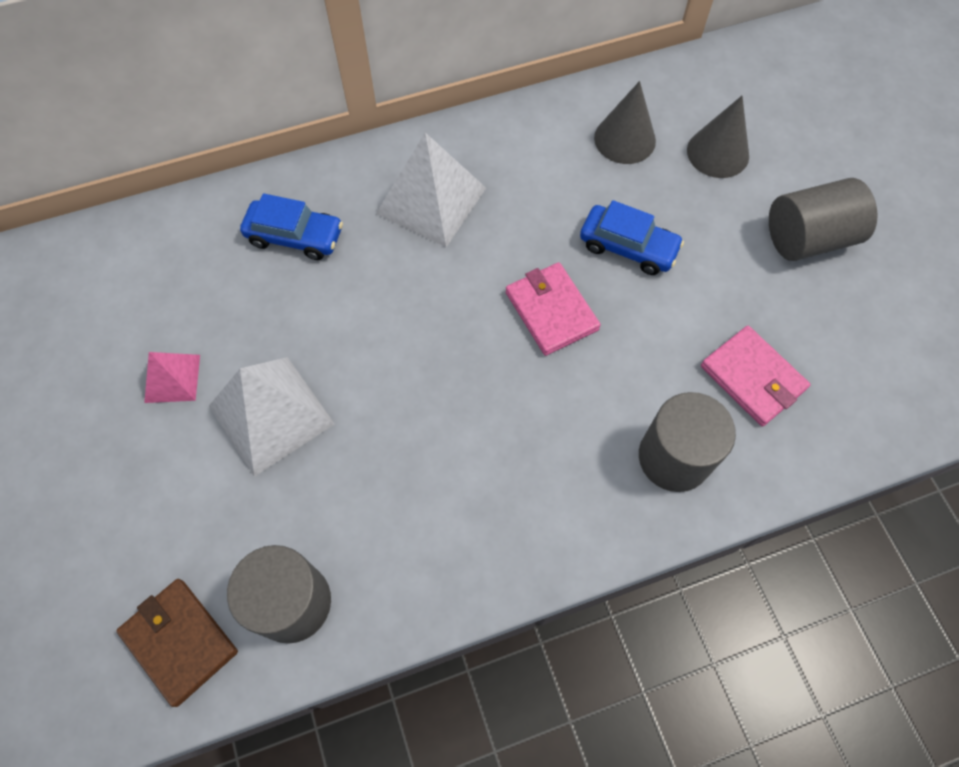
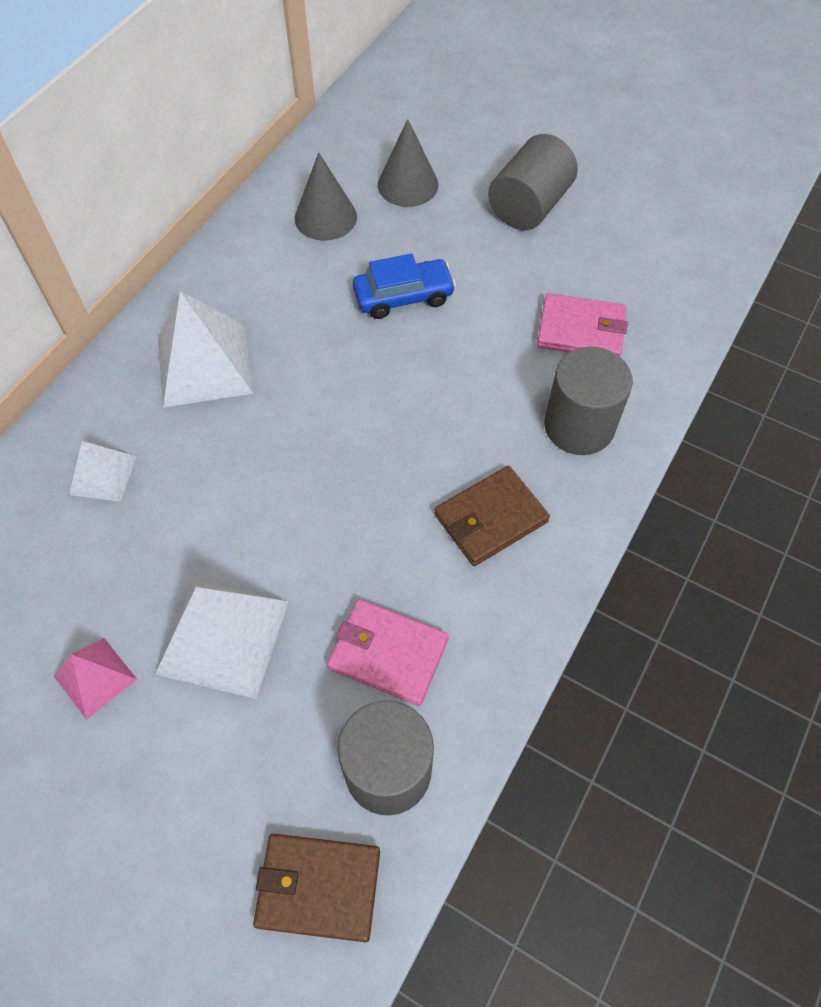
camera: 40 degrees left, 5 degrees down
blue car [240,193,343,260] -> white pyramid [69,441,136,502]
pink wallet [505,262,601,356] -> pink wallet moved to [327,599,449,706]
none -> brown wallet [434,466,550,566]

